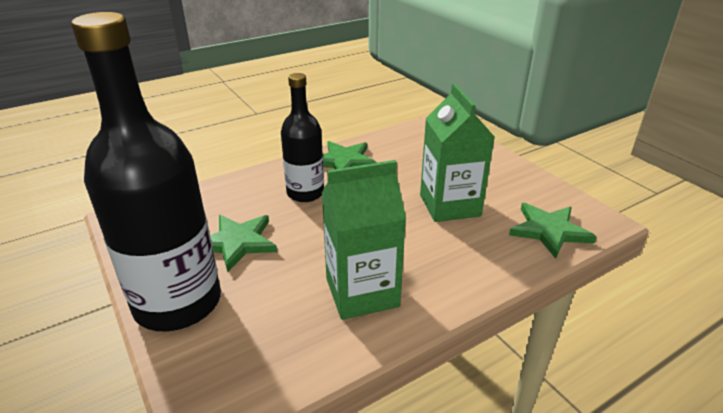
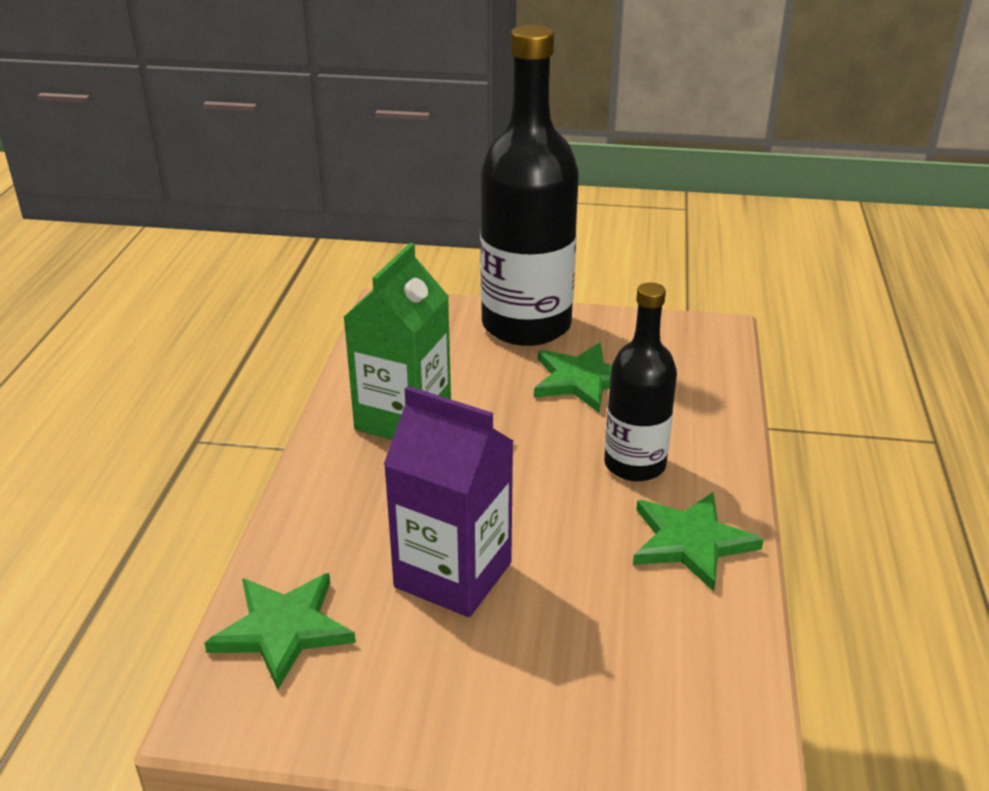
camera: 130 degrees right, 0 degrees up
green carton [420,83,494,222] -> purple carton [383,386,514,617]

